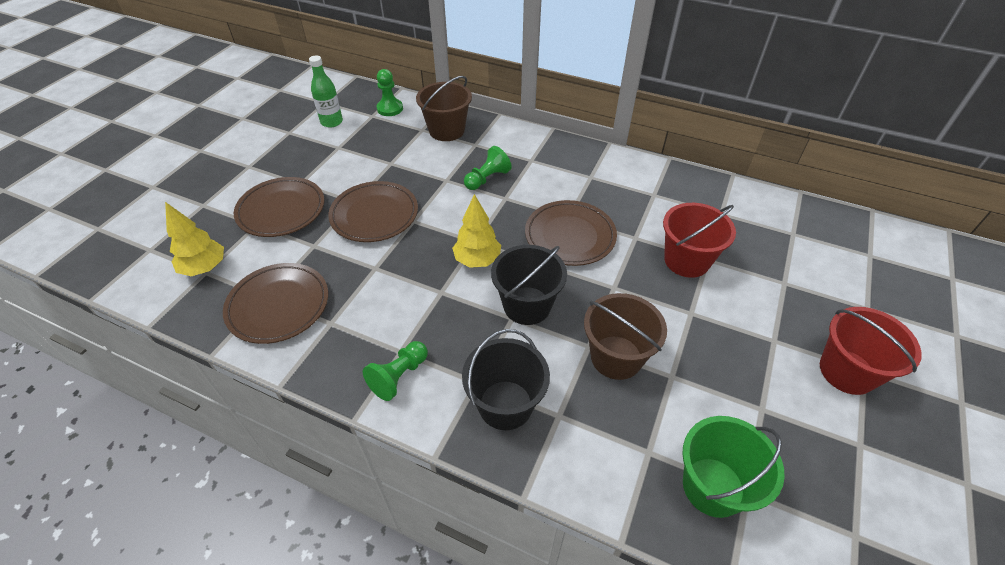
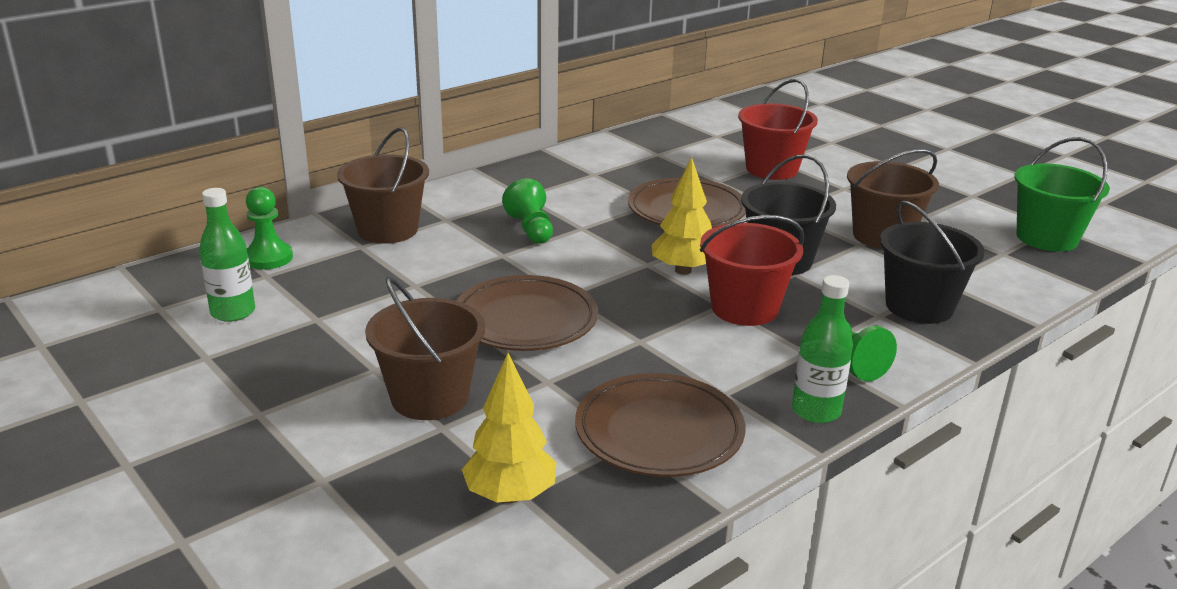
camera: 65 degrees left, 20 degrees down
brown plate [234,177,324,237] -> brown bucket [365,277,485,420]
red bucket [820,307,922,395] -> red bucket moved to [700,215,804,326]
none -> green bottle [792,275,853,423]

